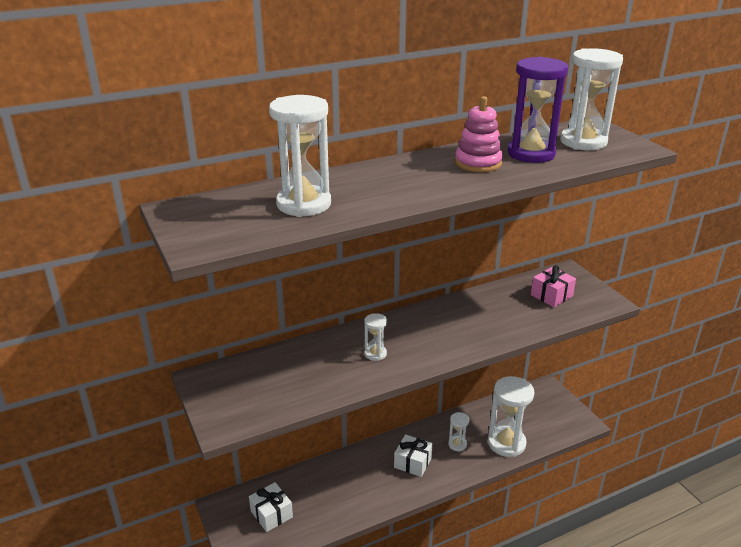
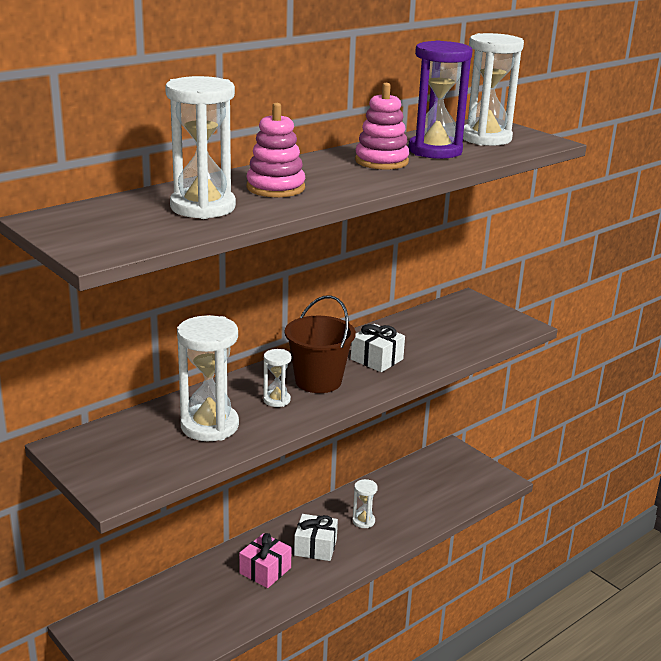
camera: 15 degrees left, 5 degrees down
white gift [249,482,293,532] -> white gift moved to [351,324,405,372]
white hourglass [488,376,535,457] -> white hourglass moved to [177,315,239,441]
pink gift [531,265,576,307] -> pink gift moved to [239,533,292,588]
none -> pink stacking toy [247,103,305,197]
none -> brown bucket [285,295,356,393]

